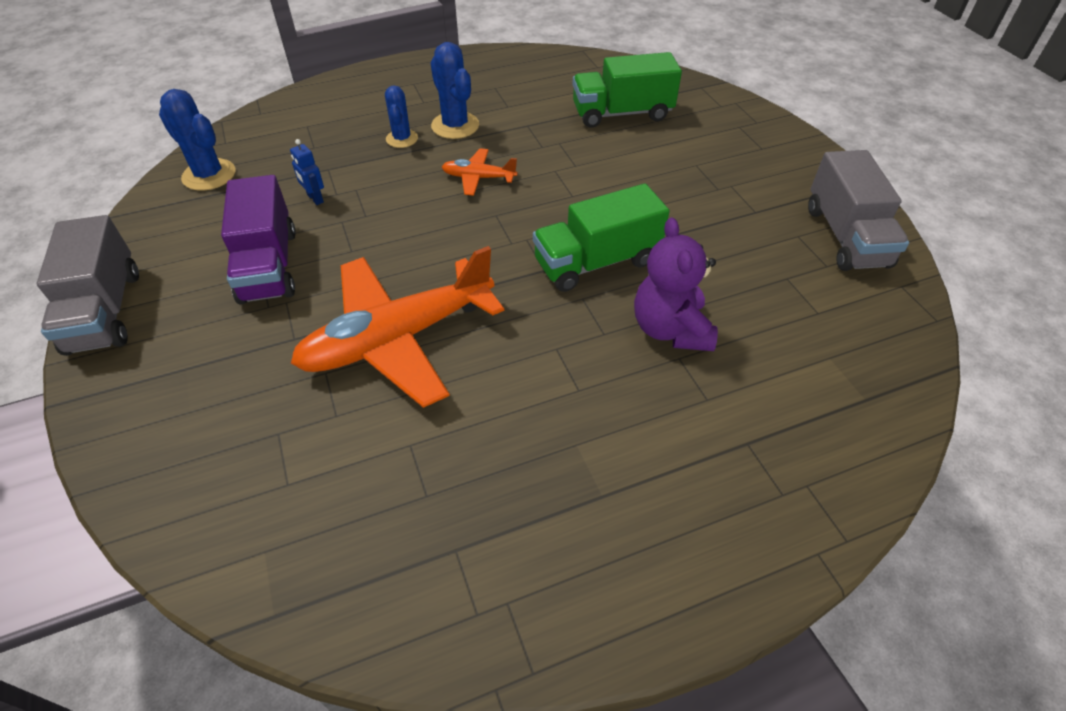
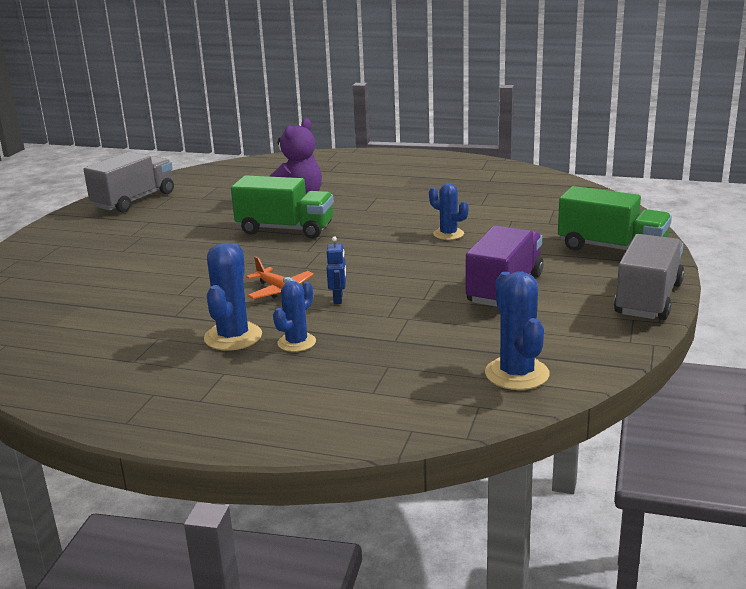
camera: 140 degrees left, 25 degrees down
blue robot [290,139,324,205] -> blue robot moved to [327,236,346,304]
orange plane [291,246,504,408] -> blue cactus [429,183,469,240]
green truck [572,52,682,128] -> green truck moved to [558,186,672,250]

